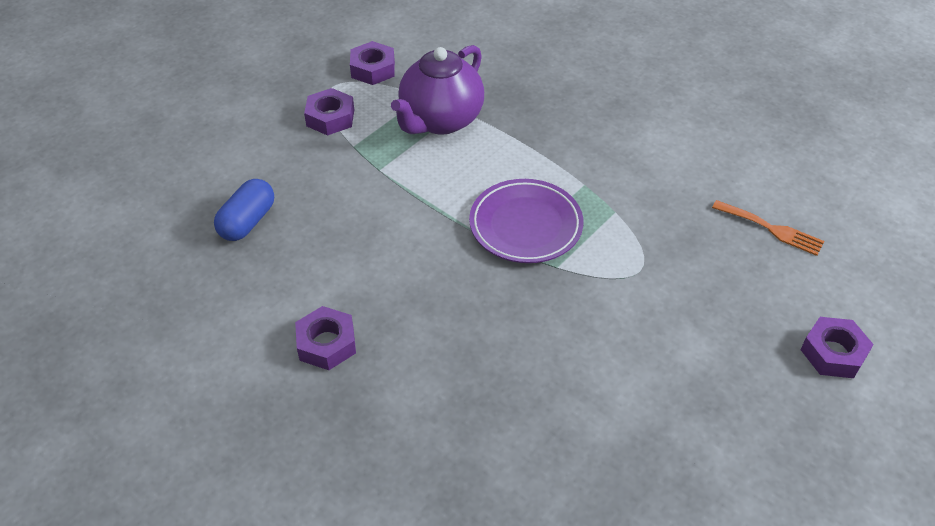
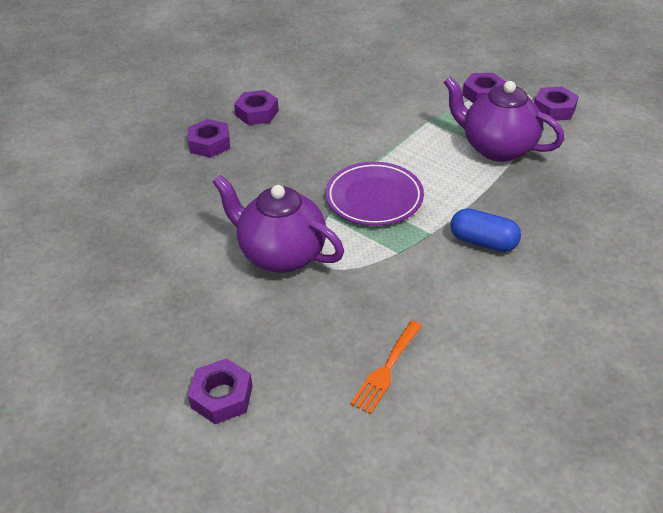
camera: 90 degrees right, 5 degrees down
blue capsule [214,179,274,241] -> blue capsule moved to [451,208,521,252]
none -> purple nut [188,119,230,158]
none -> purple teapot [213,175,344,273]

